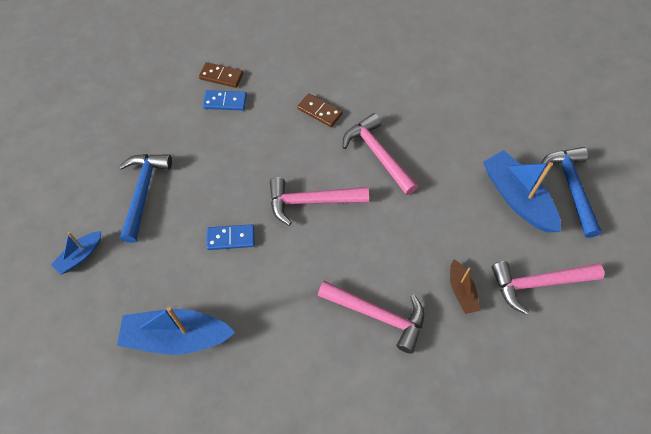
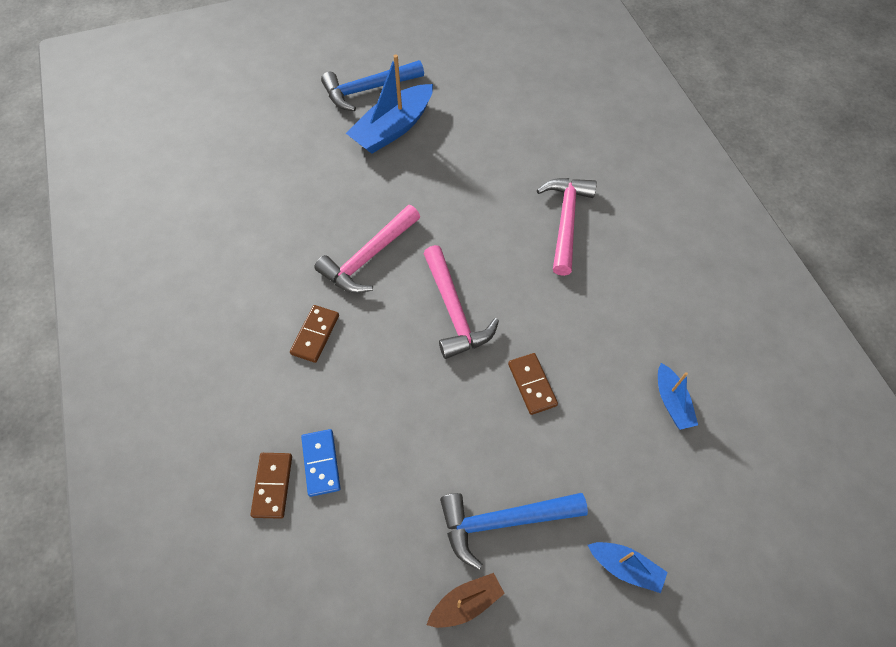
camera: 105 degrees left, 0 degrees up
blue boat [117,307,236,355] -> blue boat [658,363,698,430], size x0.53
blue domino [206,224,255,250] -> brown domino [508,353,558,415]
brown boat [450,259,481,314] -> brown boat moved to [427,573,505,628]
pink hammer [491,261,604,315] -> none

